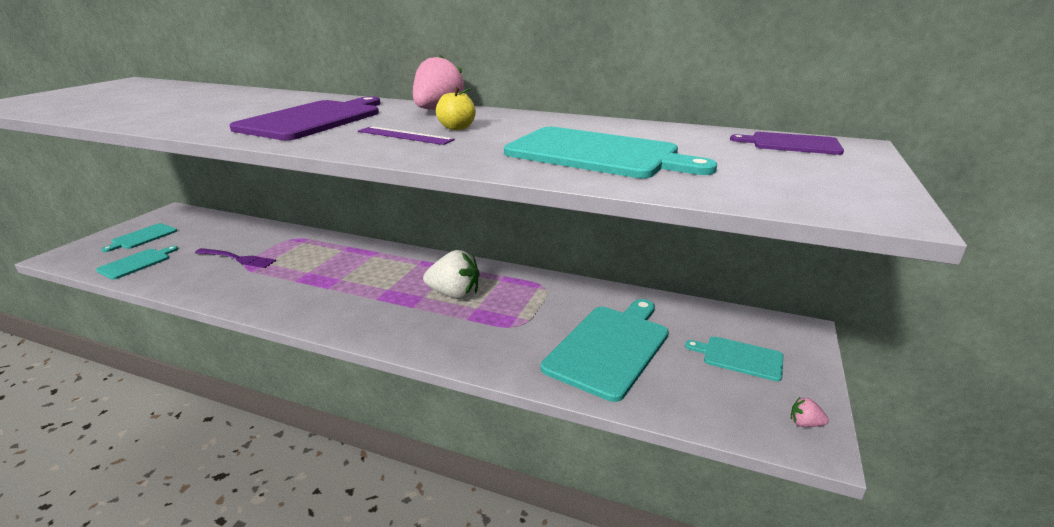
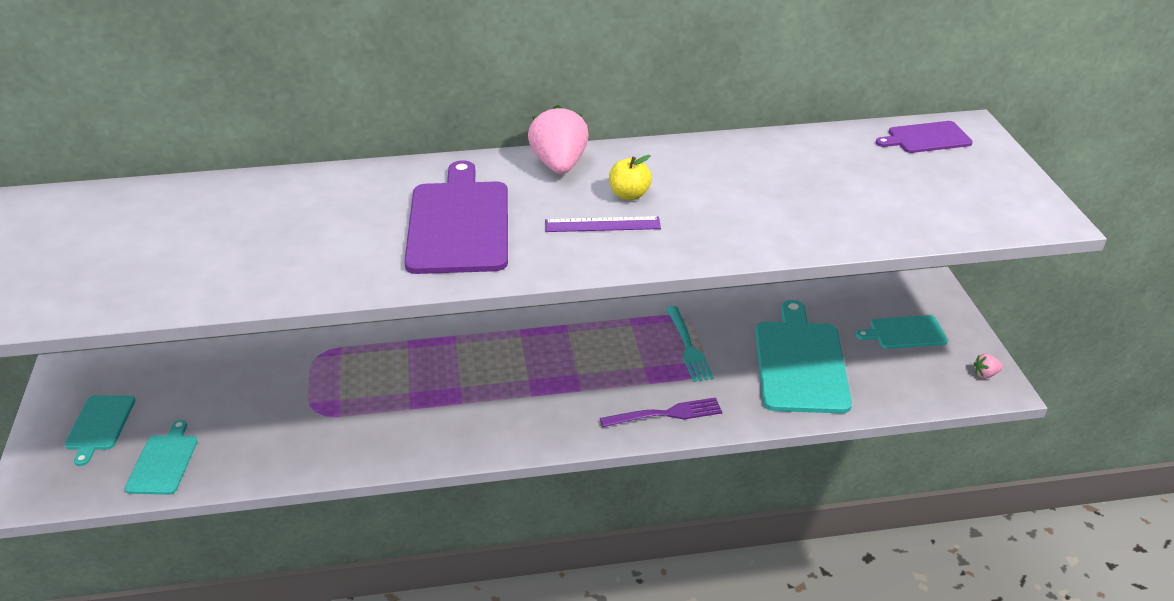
camera: 30 degrees left, 10 degrees up
purple fork [195,248,276,268] -> purple fork moved to [600,397,722,427]
white strawberry [423,250,480,299] -> none
turquoise cutting board [504,127,717,178] -> none
none -> turquoise fork [666,306,714,382]

